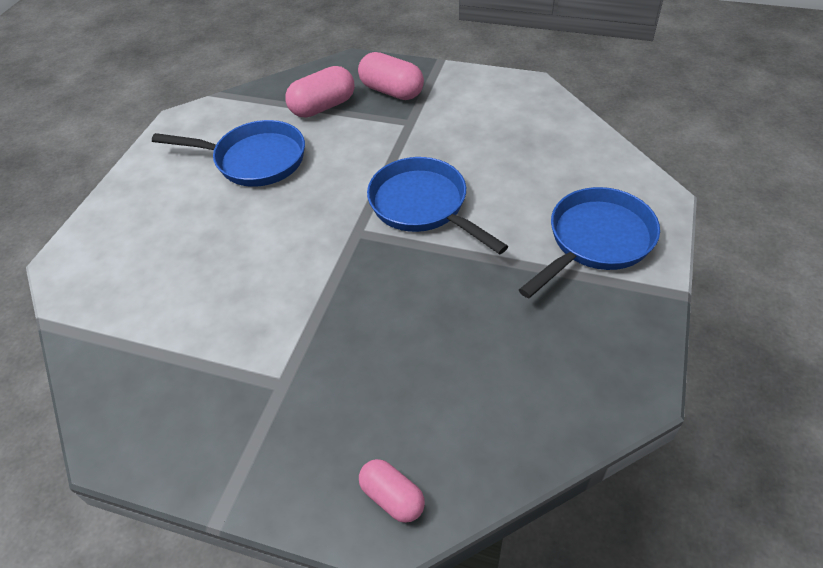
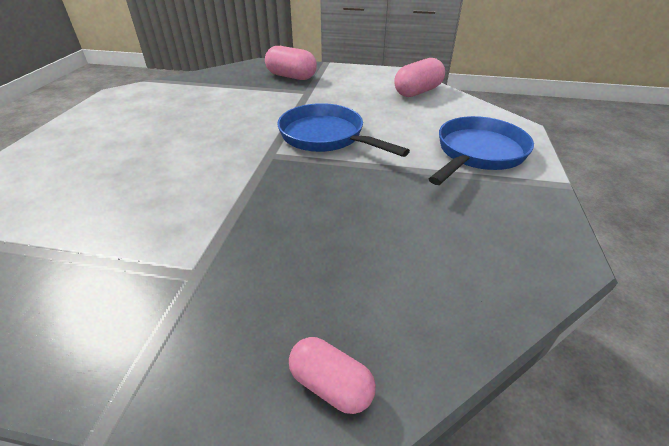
camera: 10 degrees left, 10 degrees down
blue pan [152,120,305,187] -> none
pink capsule [285,66,355,118] -> pink capsule moved to [394,58,445,97]

